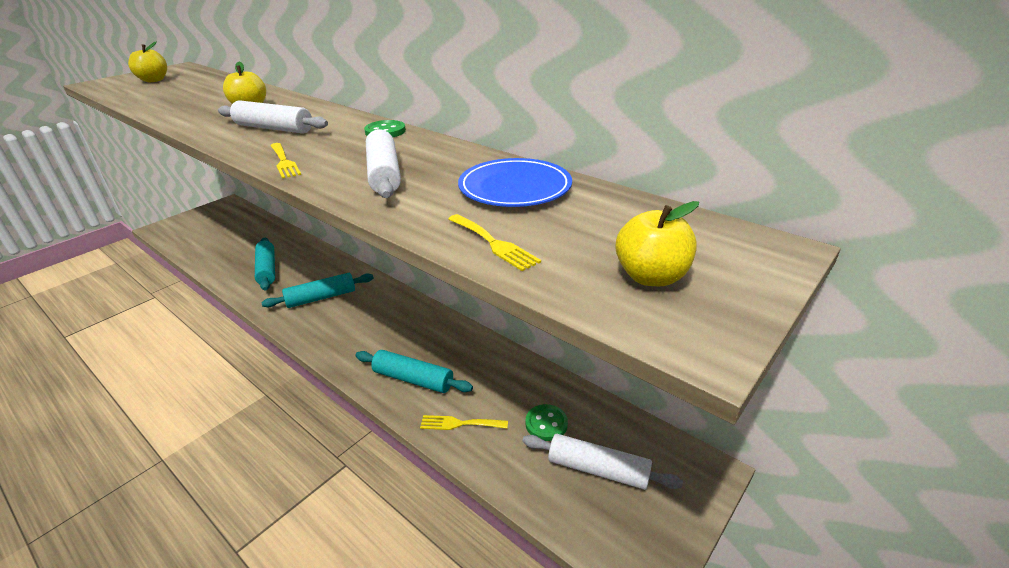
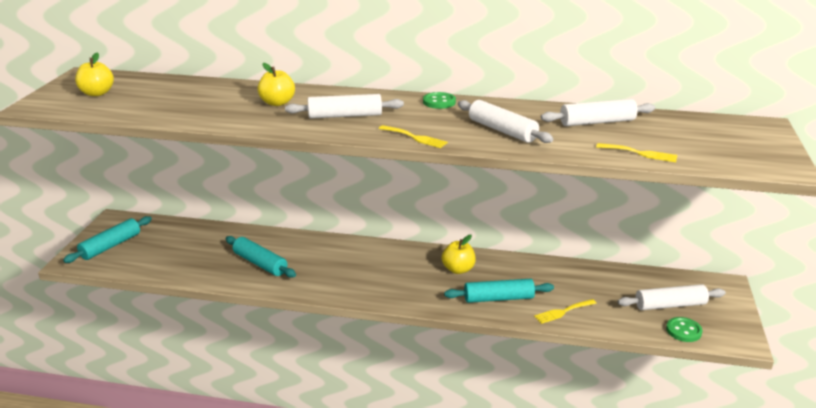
camera: 30 degrees left, 5 degrees down
turquoise rolling pin [261,273,374,308] -> turquoise rolling pin moved to [63,216,152,263]
blue plate [458,158,572,207] -> white rolling pin [541,99,655,126]
green button [526,404,568,441] -> green button moved to [666,317,702,342]
yellow apple [615,201,699,286] -> yellow apple moved to [442,235,476,274]

